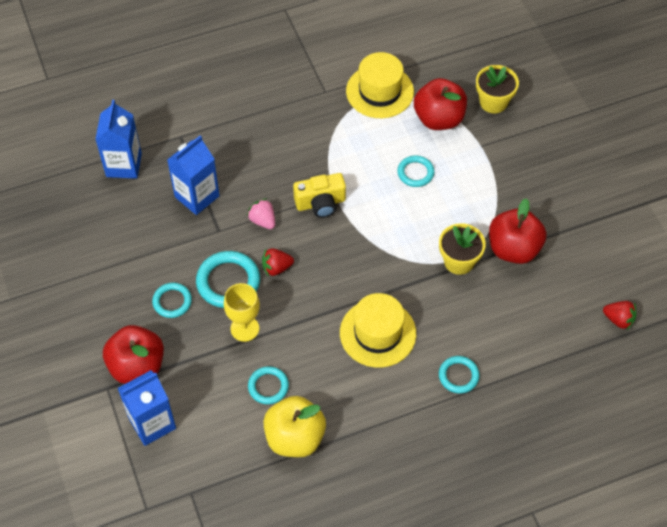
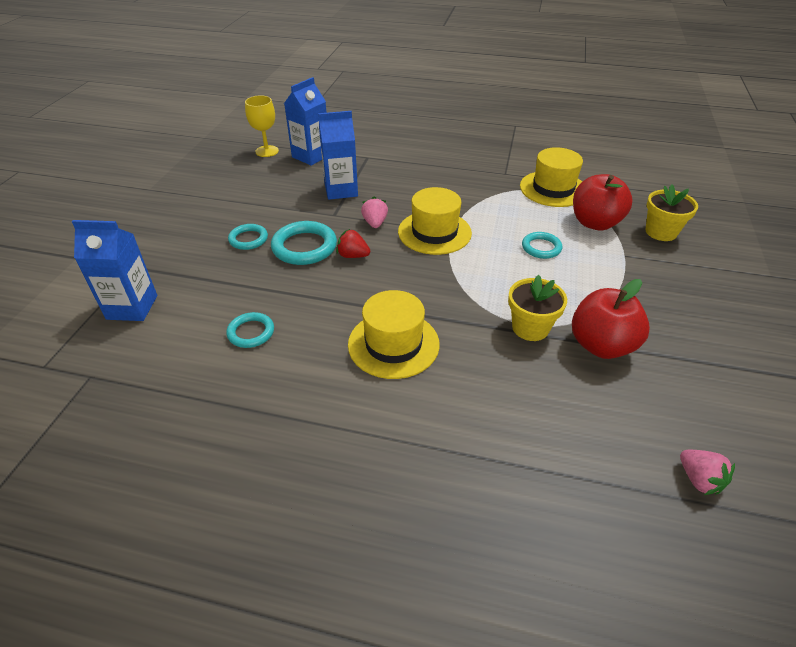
camera: 35 degrees right, 15 degrees down
red apple [103,325,164,384] -> none
yellow goblet [224,283,260,342] -> yellow goblet moved to [245,96,279,157]
yellow apple [263,396,326,457] -> none
yellow camera [293,173,346,218] -> yellow hat [398,187,472,255]
turquoise ring [439,356,480,394] -> none
red strawberry [603,301,637,330] -> pink strawberry [680,450,735,495]

